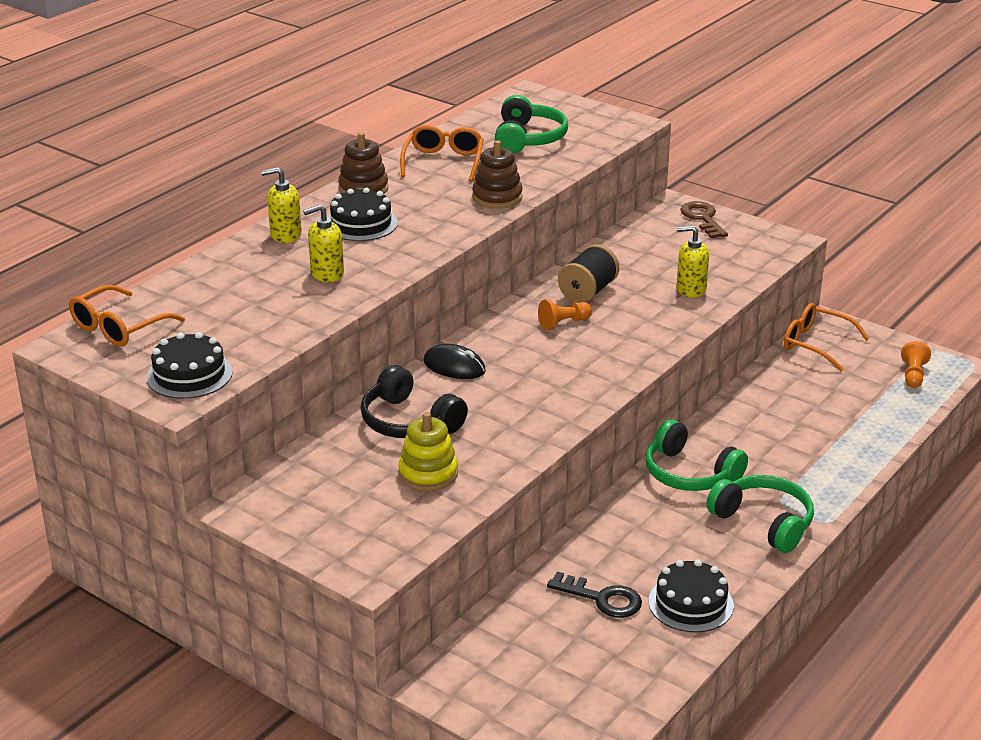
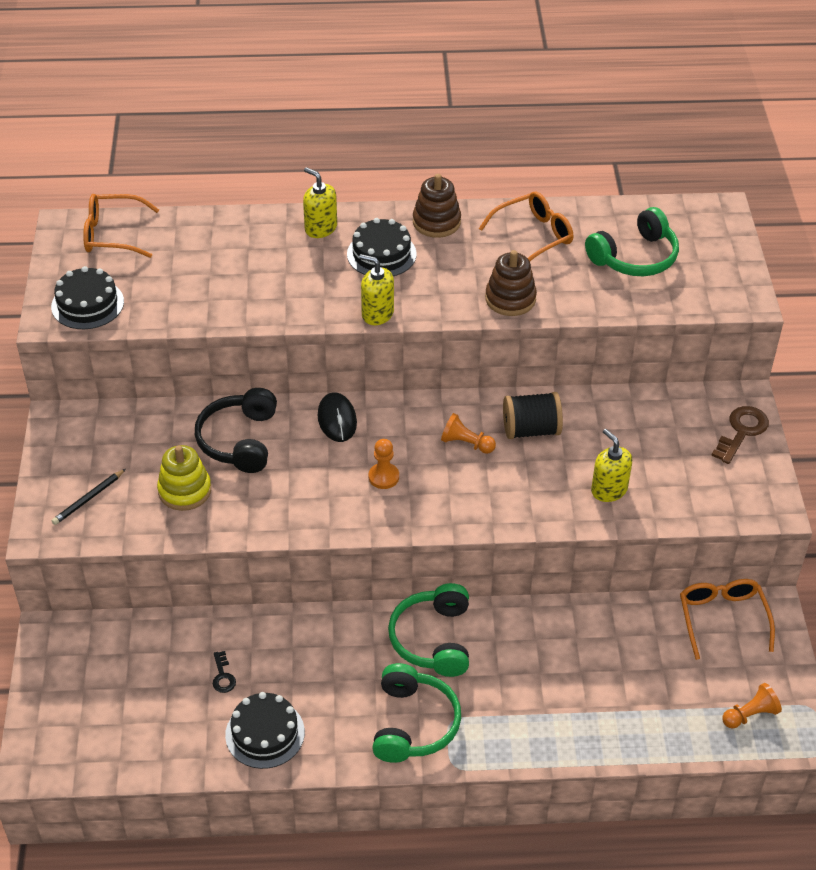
camera: 50 degrees right, 15 degrees up
yellow soap dispenser [303,205,344,282] -> yellow soap dispenser moved to [359,254,394,325]
black key [547,572,642,618] -> black key [213,651,236,693], size x0.56
none -> black pencil [52,469,126,525]
none -> orange pawn [368,439,399,489]

